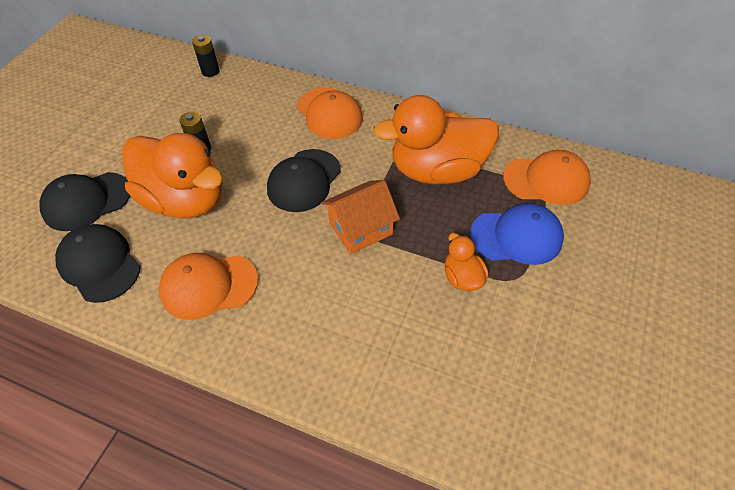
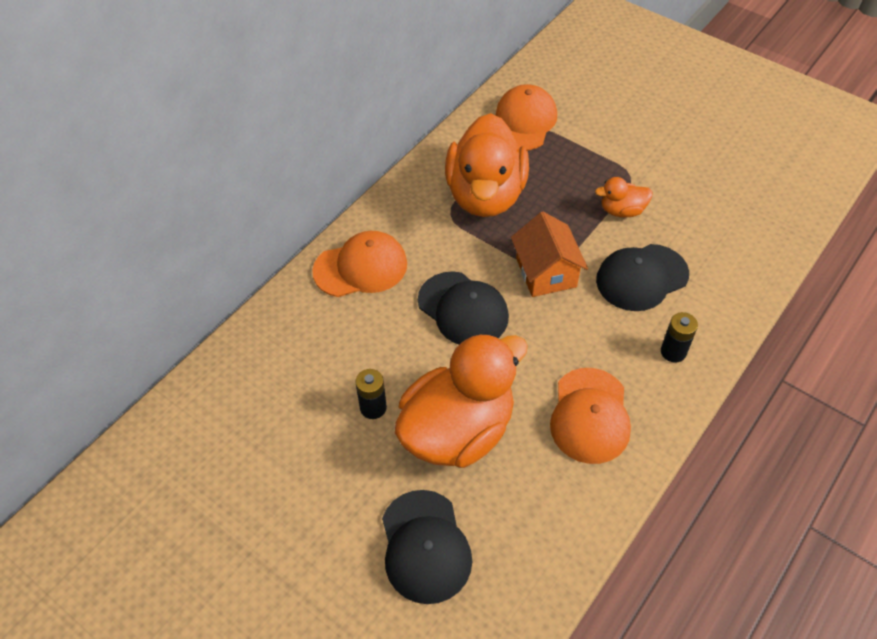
camera: 75 degrees left, 0 degrees up
black cap [55,224,141,303] -> black cap moved to [596,244,689,311]
black battery [192,35,220,77] -> black battery moved to [661,312,698,363]
blue cap [470,203,564,265] -> none

